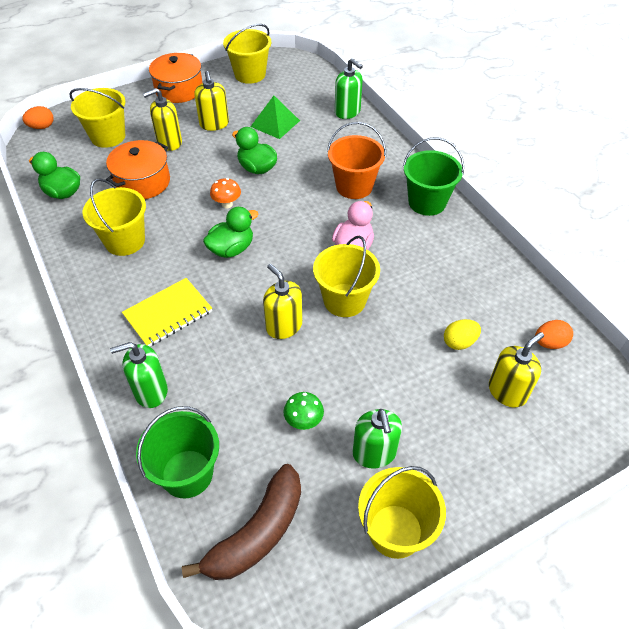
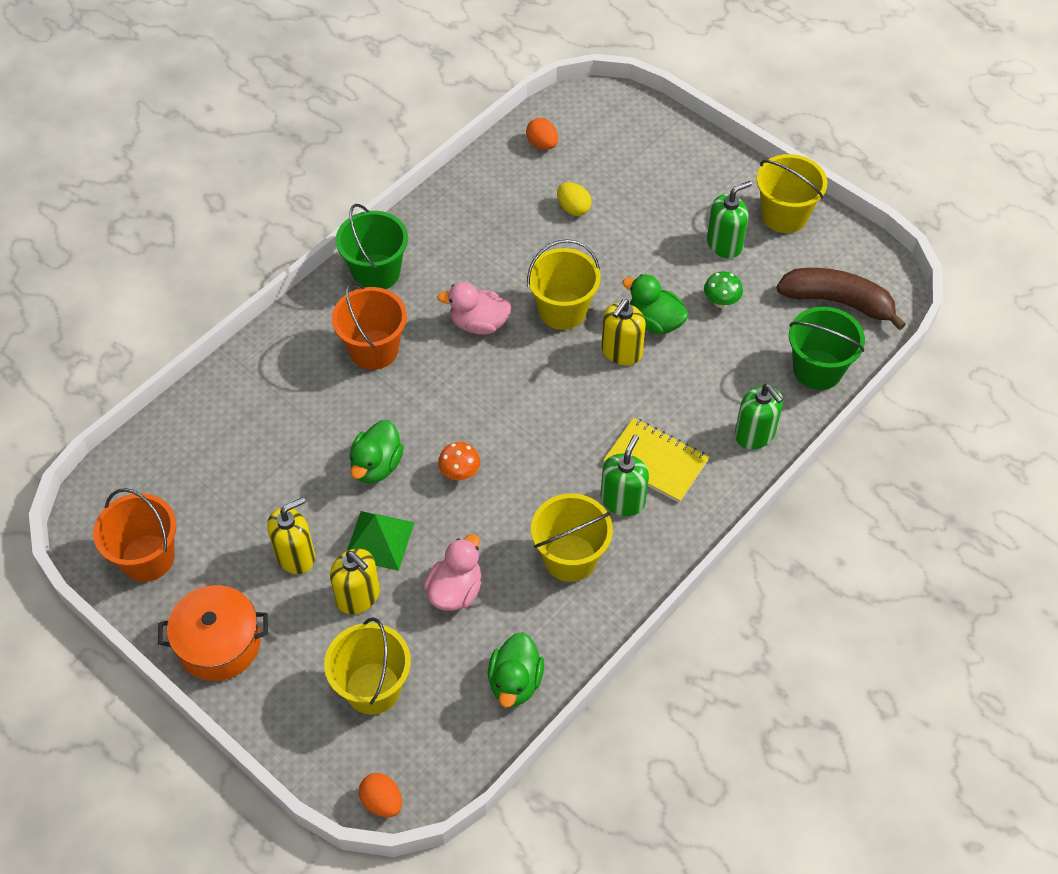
camera: 110 degrees left, 5 degrees up
orange pot [106,140,170,199] -> pink duck [424,534,481,611]
green duck [203,207,258,258] -> green duck moved to [622,274,689,334]
yellow bucket [223,24,271,84] -> orange bucket [93,488,177,582]
green pyramid [251,96,300,139] -> green pyramid moved to [347,511,415,571]
green soap dispenser [335,58,363,119] -> green soap dispenser moved to [601,434,649,516]
yellow soap dispenser [489,332,544,407] -> none

